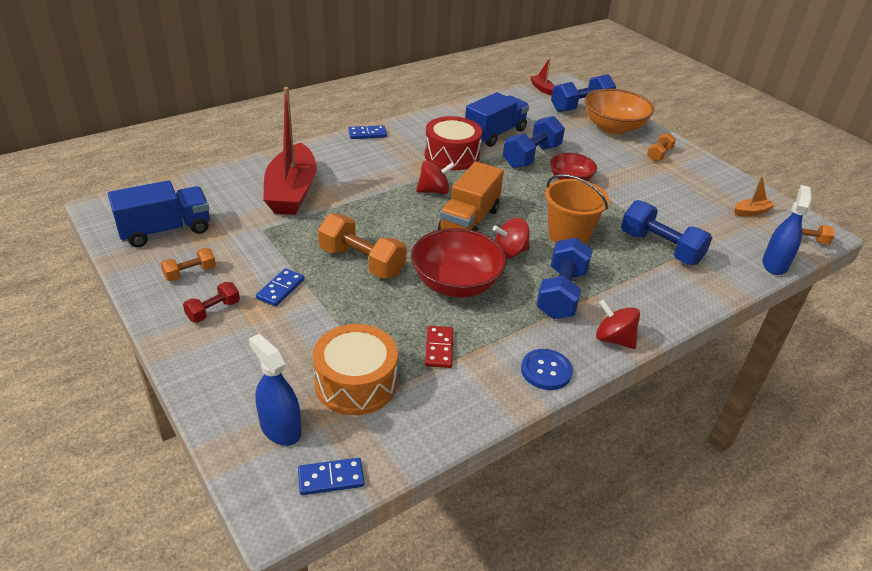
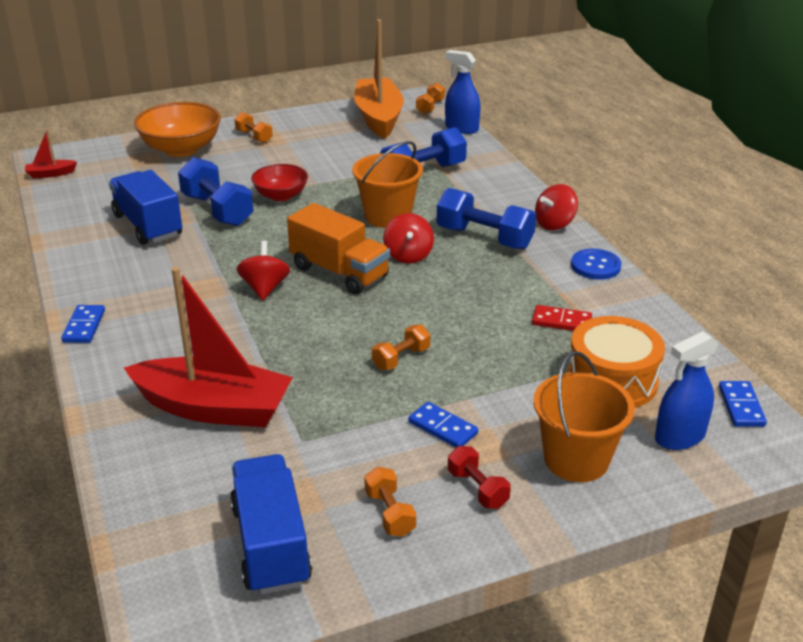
camera: 75 degrees left, 5 degrees down
orange dumbbell [318,214,407,279] -> orange dumbbell [372,324,430,370], size x0.54
red bowl [411,228,507,298] -> none
red drum [425,116,482,170] -> none
blue dumbbell [551,74,616,112] -> none
orange boat [734,176,775,216] -> orange boat [354,19,404,139], size x2.41
none -> orange bucket [534,351,635,482]

